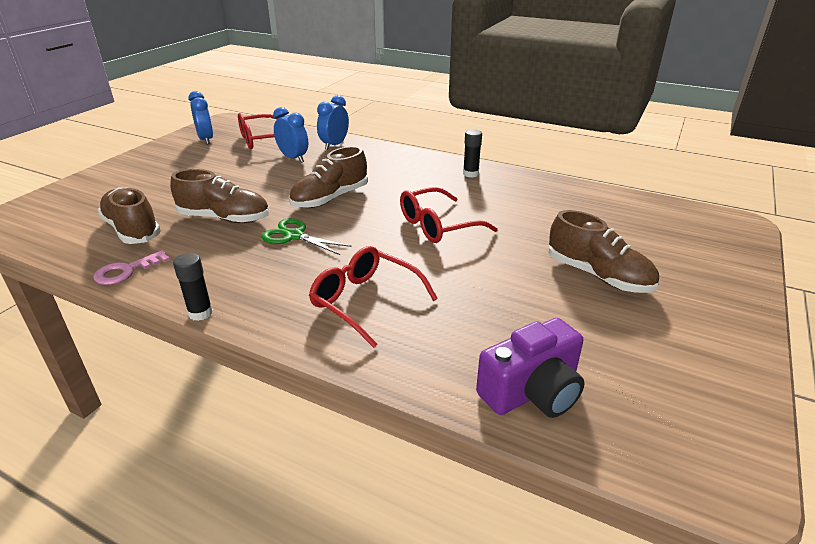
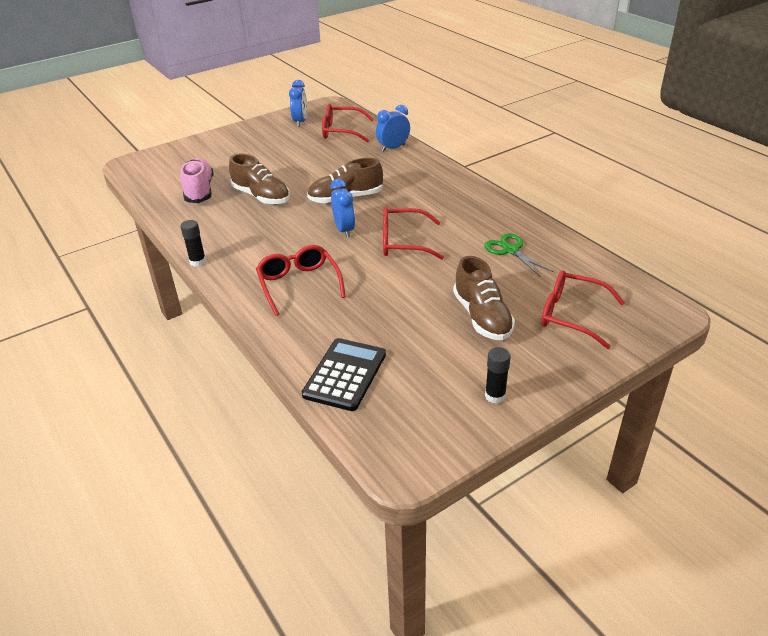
camera: 30 degrees right, 5 degrees up
pink key [93,250,170,285] -> none
brown shoe [98,188,161,244] -> pink shoe [181,158,213,203]
green scissors [261,218,352,255] -> green scissors moved to [484,233,554,277]
blue clock [273,107,308,163] -> blue clock moved to [330,179,355,238]
black glue stick [463,129,482,178] -> black glue stick moved to [485,347,511,404]
purple camera [476,318,584,418] -> black calculator [302,338,386,411]
none -> red glasses [541,270,625,349]

